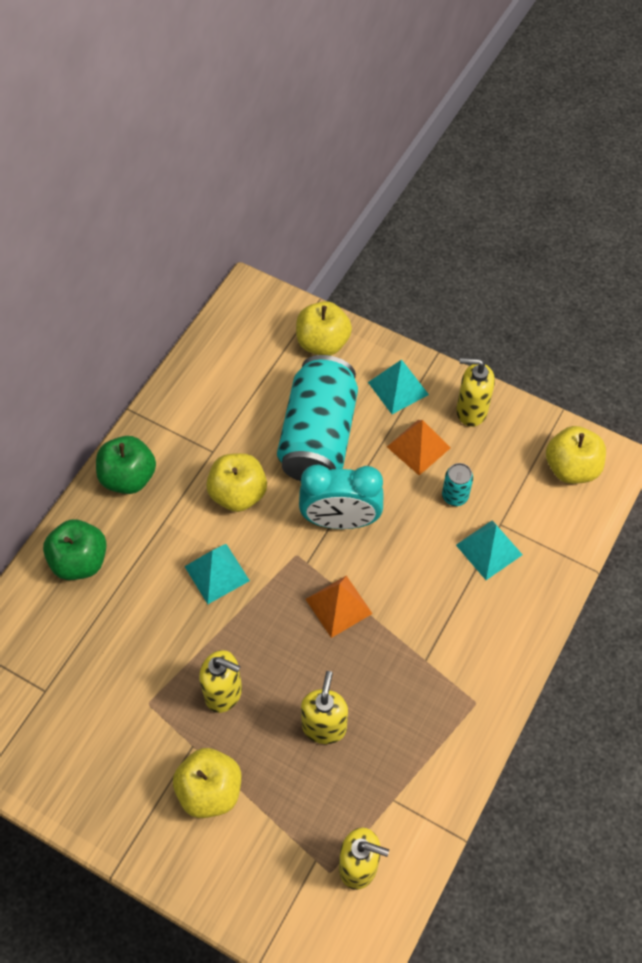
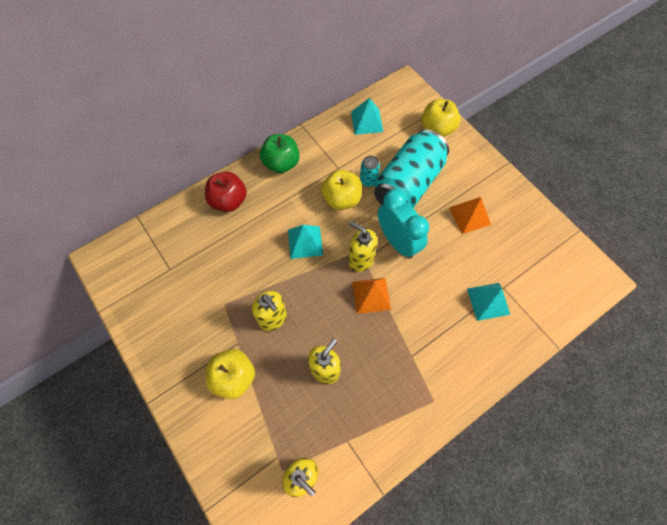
camera: 25 degrees right, 5 degrees up
green apple [43,519,107,580] -> red apple [205,171,247,212]
turquoise clock [299,464,383,529] -> turquoise clock turned 150 degrees counterclockwise [378,189,429,259]
turquoise pyramid [368,360,429,414] -> turquoise pyramid moved to [351,98,383,135]
turquoise can [442,463,473,506] -> turquoise can moved to [360,156,380,187]
yellow soap dispenser [456,358,495,427] -> yellow soap dispenser moved to [349,221,377,272]
yellow apple [546,426,606,484] -> none

